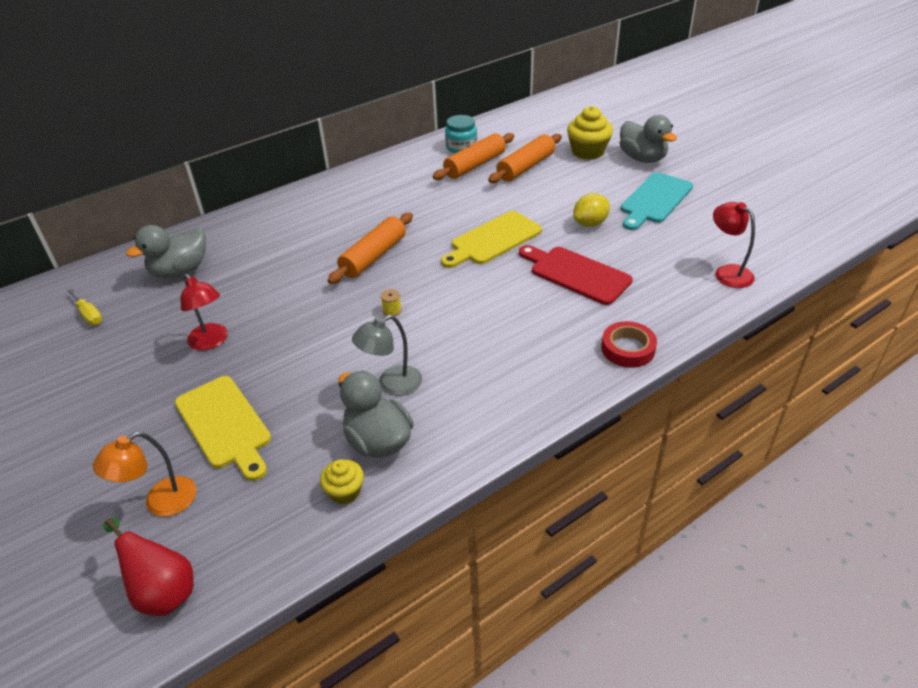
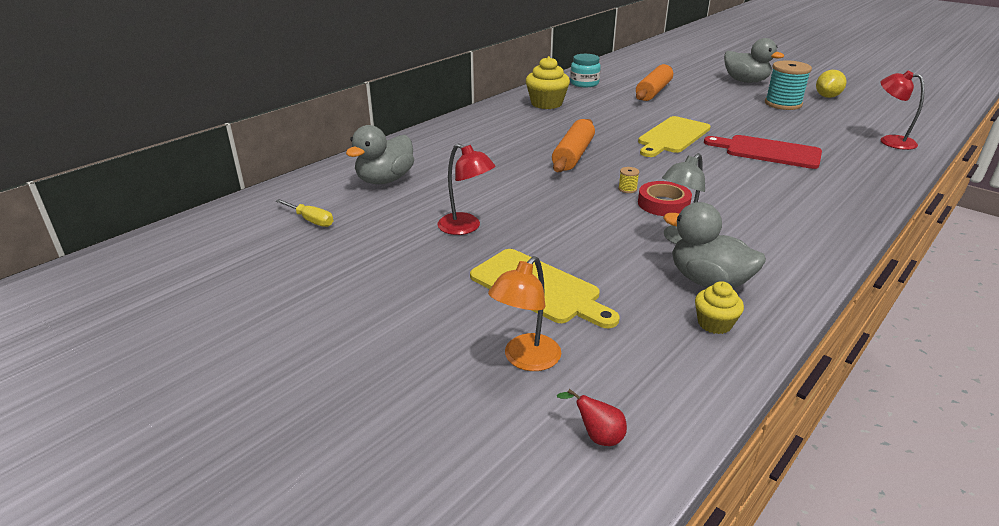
camera: 15 degrees left, 10 degrees down
red pear [103,518,194,616] -> red pear [557,389,627,446], size x0.54
orange rolling pin [433,133,514,180] -> none
yellow cupcake [567,106,613,160] -> yellow cupcake moved to [526,56,570,109]
yellow lemon [573,193,610,227] -> yellow lemon moved to [816,70,846,98]
red tape [601,321,657,368] -> red tape moved to [638,181,692,216]
turquoise cutting board [621,172,693,230] -> turquoise spool [765,60,812,110]

